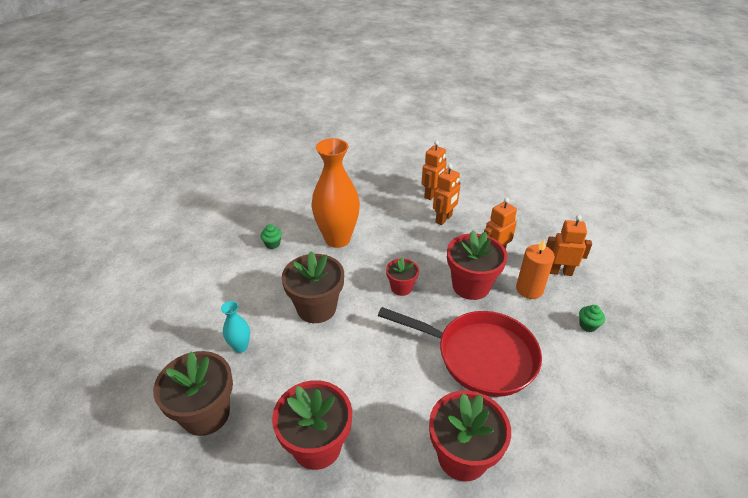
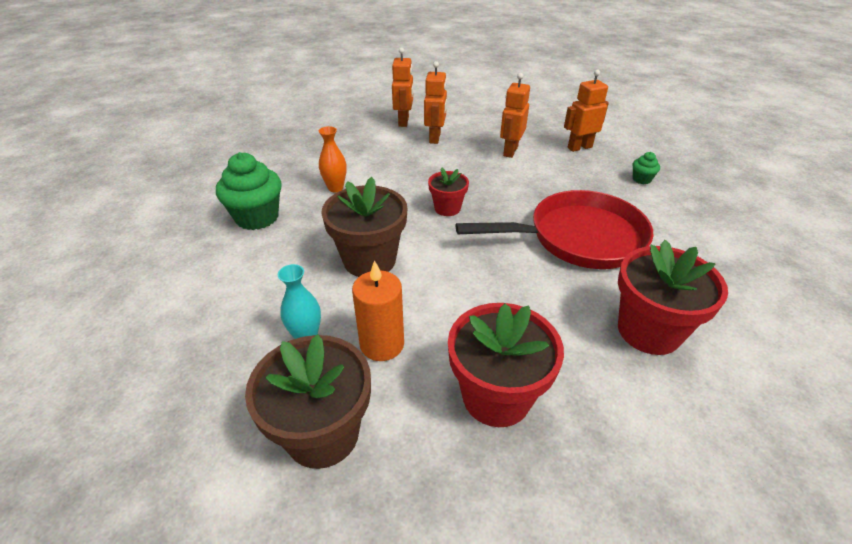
camera: 30 degrees left, 0 degrees up
green cupcake [260,225,282,249] -> green cupcake [216,152,282,230], size x2.12
orange vase [312,138,360,248] -> orange vase [319,126,347,193], size x0.46
red flower pot [447,230,508,300] -> none
orange candle [516,238,555,299] -> orange candle moved to [352,260,404,361]

